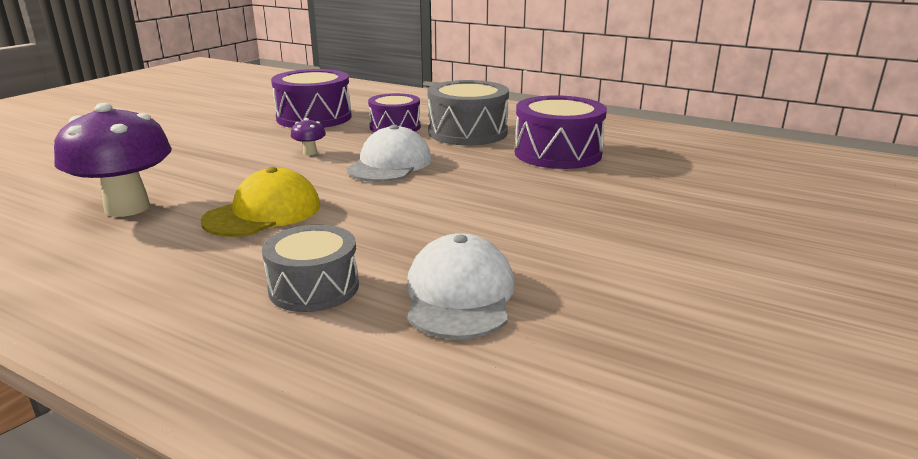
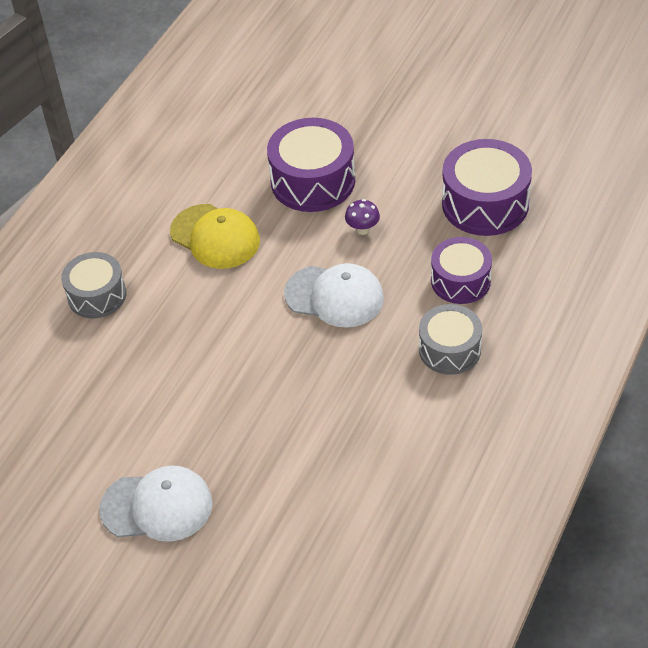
camera: 90 degrees right, 25 degrees up
purple mushroom [54,103,172,217] -> none
white cap [407,233,515,339] -> white cap moved to [99,465,213,542]
grey drum [428,80,509,145] -> grey drum [419,304,482,375], size x0.66
purple drum [515,95,607,169] -> purple drum moved to [267,118,355,212]

